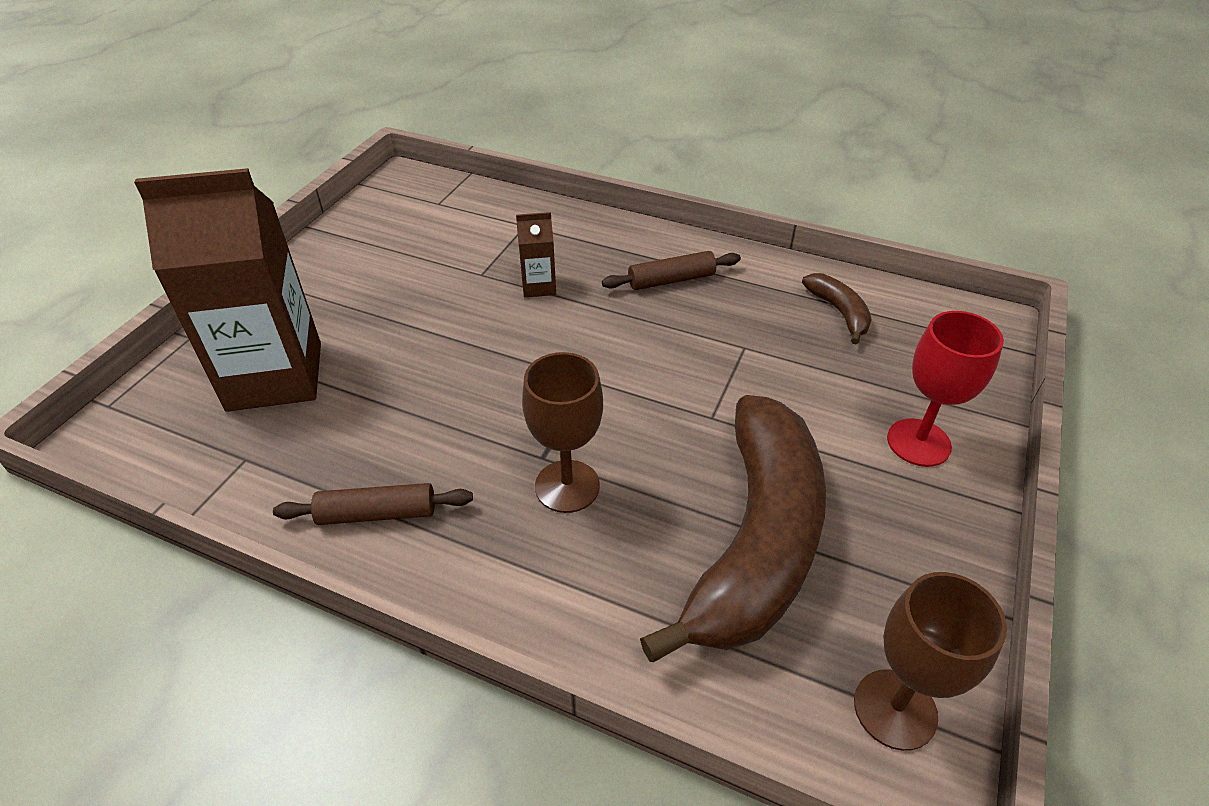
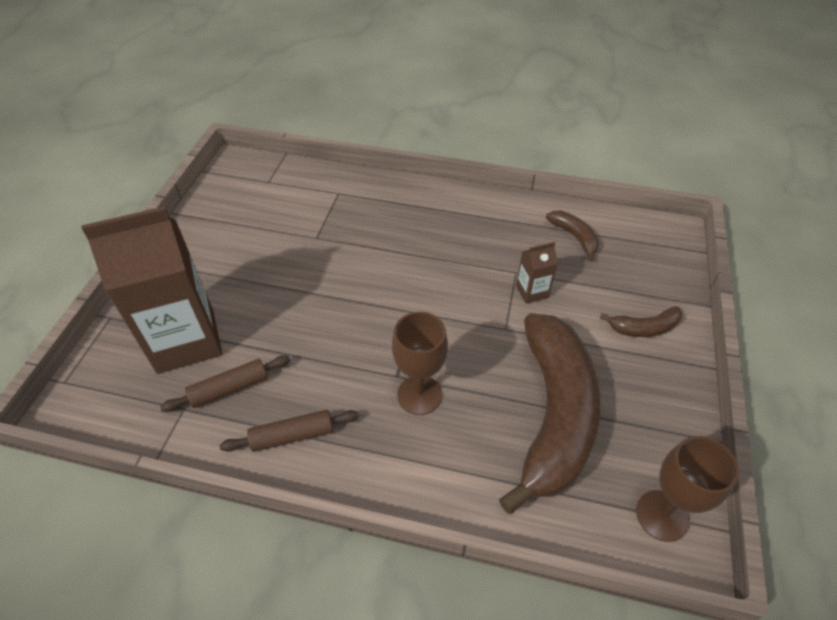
camera: 10 degrees left, 5 degrees up
brown carton [516,212,556,298] -> brown carton moved to [516,242,558,304]
brown rolling pin [602,251,741,290] -> brown rolling pin moved to [160,355,290,412]
red goblet [887,311,1004,467] -> brown banana [600,306,682,337]

